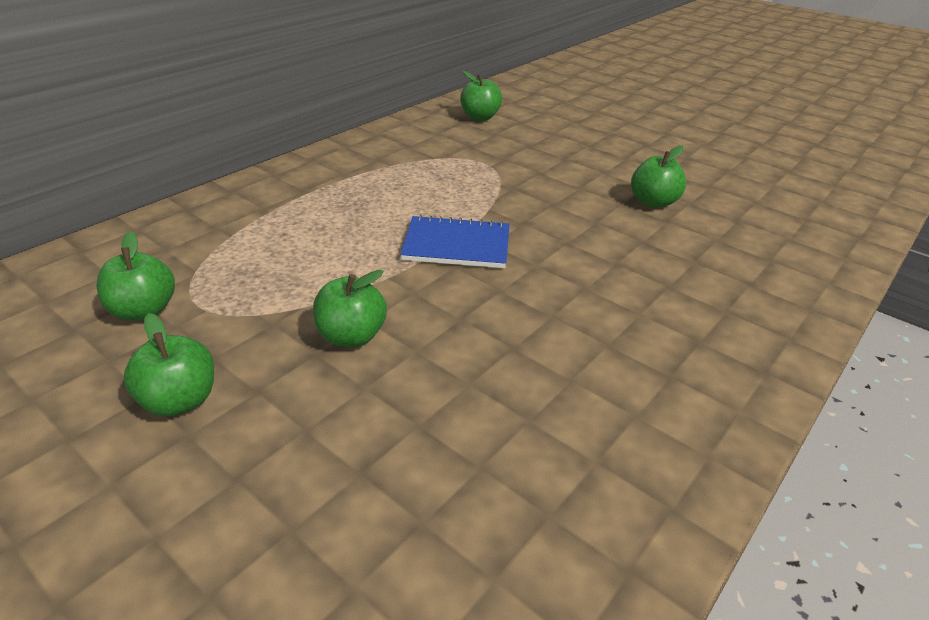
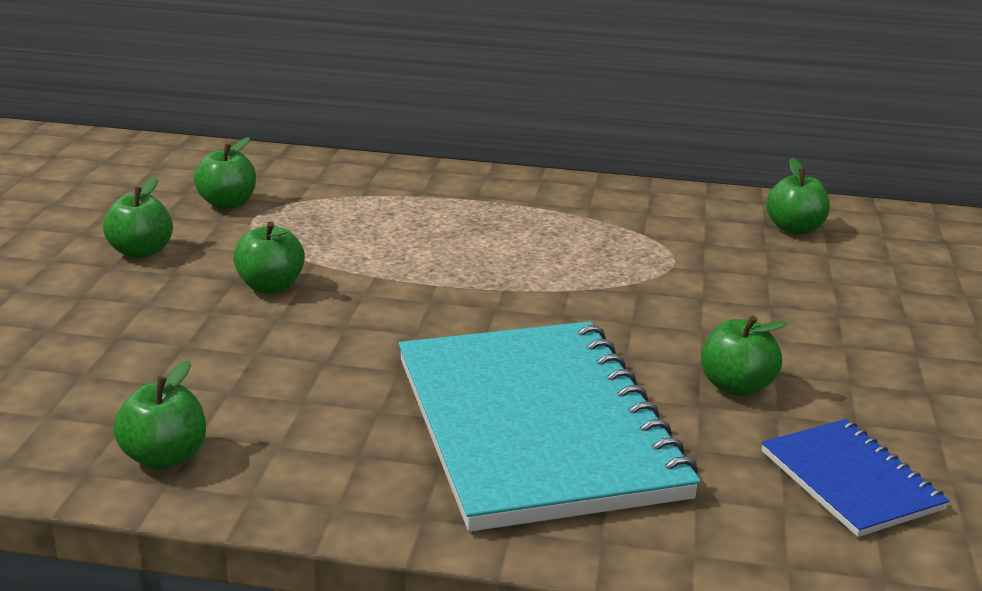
camera: 60 degrees right, 10 degrees down
blue notebook [400,215,510,268] -> blue notebook moved to [761,419,950,537]
none -> green apple [113,360,206,470]
none -> turquoise notebook [399,321,701,532]

